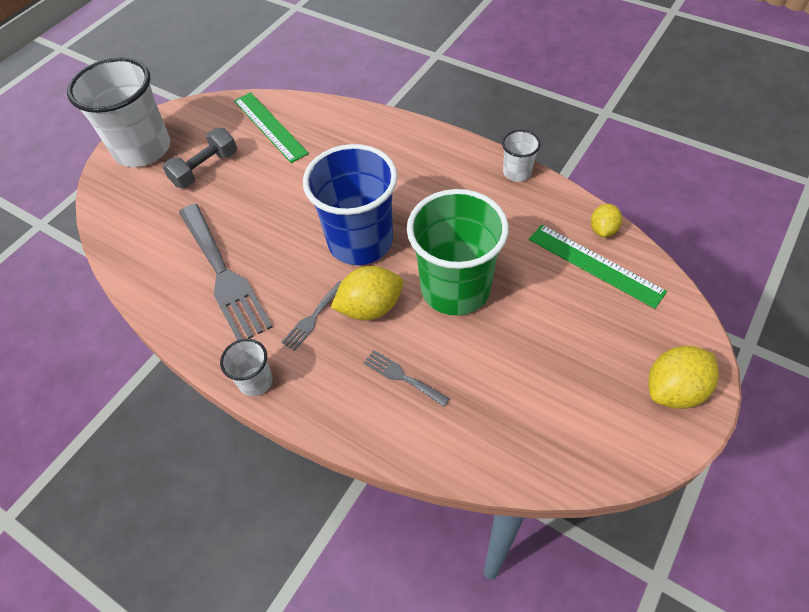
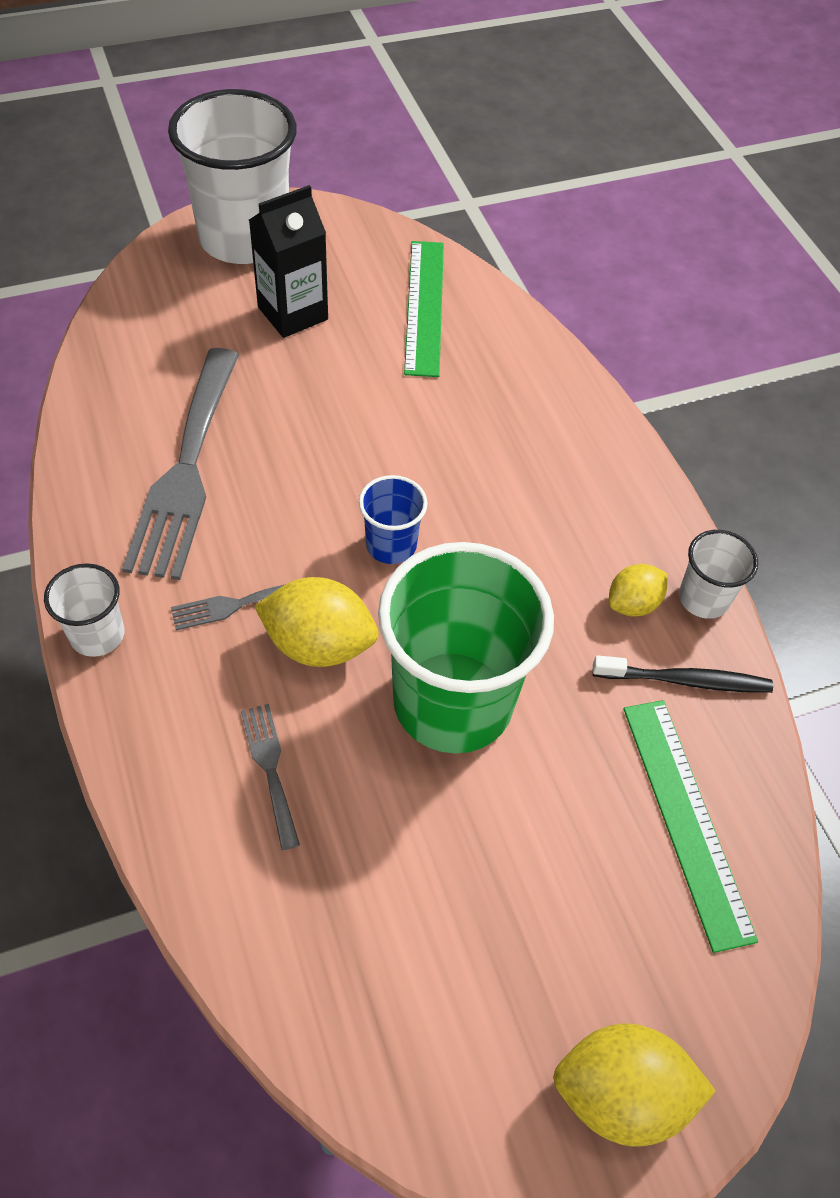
camera: 30 degrees right, 0 degrees up
grey dumbbell [162,128,237,188] -> black carton [249,185,328,338]
blue cup [303,144,398,265] -> blue cup [359,475,428,564], size x0.46
yellow lemon [591,204,622,237] -> yellow lemon moved to [609,564,667,617]
none -> black toothbrush [593,655,773,693]

